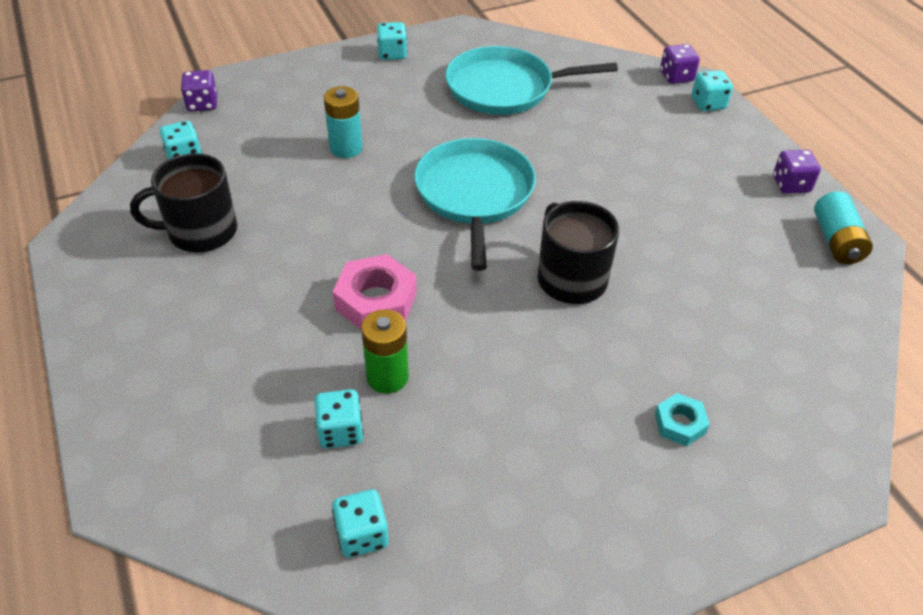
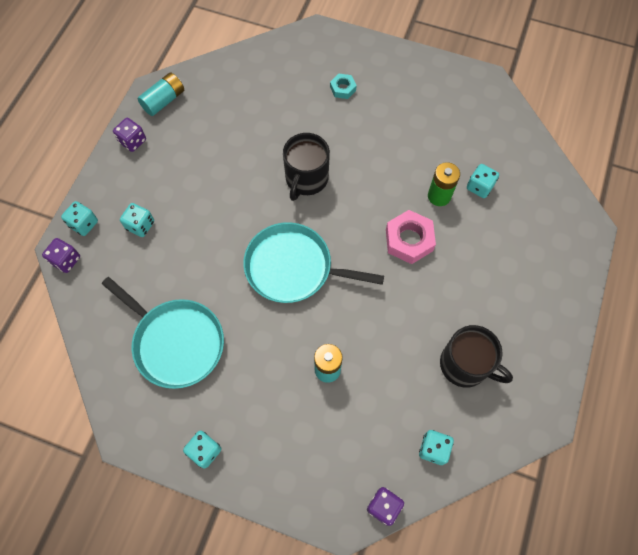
camera: 135 degrees left, 20 degrees up
turquoise dice [332,489,389,558] -> turquoise dice moved to [120,203,154,237]
turquoise pan [414,138,536,271] -> turquoise pan turned 60 degrees clockwise [243,222,384,303]

